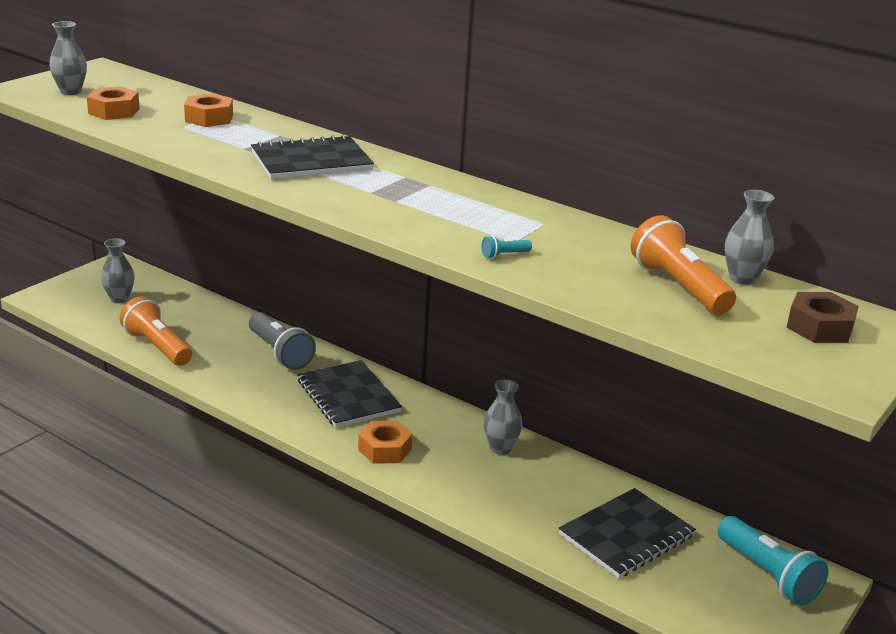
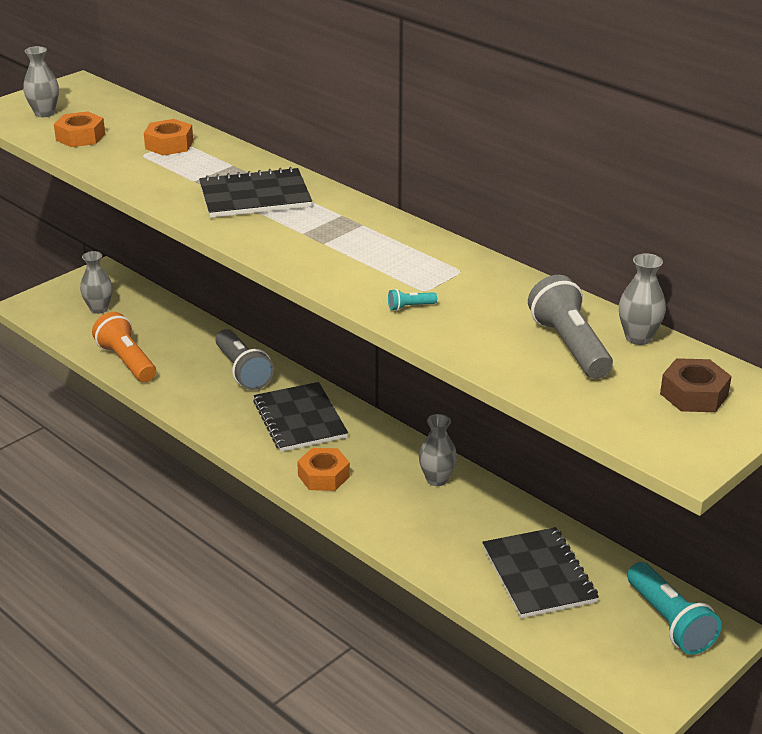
camera: 10 degrees right, 5 degrees up
black notebook [559,488,696,578] -> black notebook turned 75 degrees counterclockwise [482,527,599,618]
orange flashlight [630,215,736,315] -> grey flashlight [528,275,613,379]

